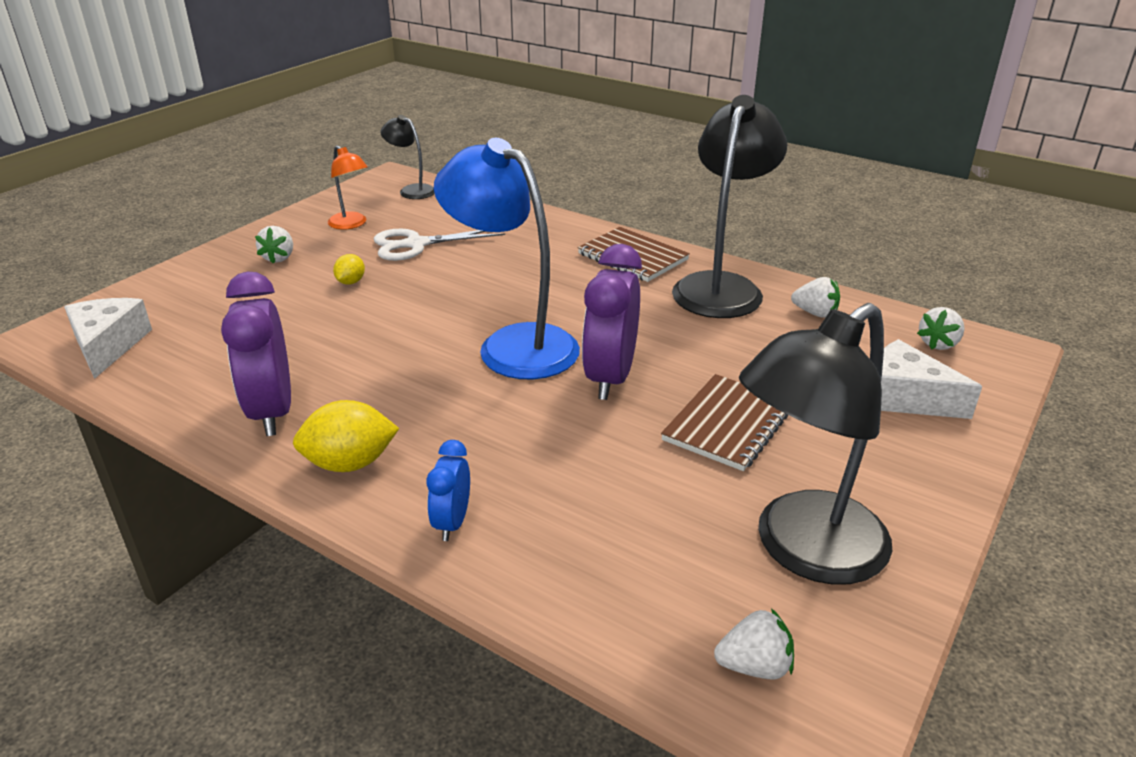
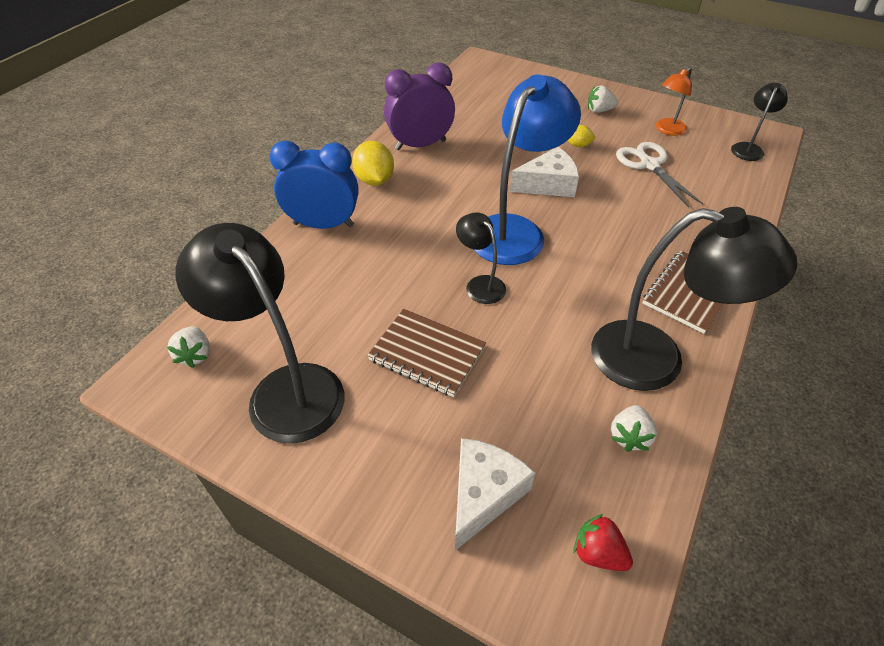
camera: 85 degrees right, 15 degrees up
white cheese [64,298,152,379] -> white cheese moved to [510,147,579,197]
blue clock [427,440,470,541] -> blue clock [270,140,359,229], size x1.87
purple clock [582,244,642,400] -> black lamp [456,212,506,304]
white strawberry [917,307,965,350] -> red strawberry [573,514,633,571]

